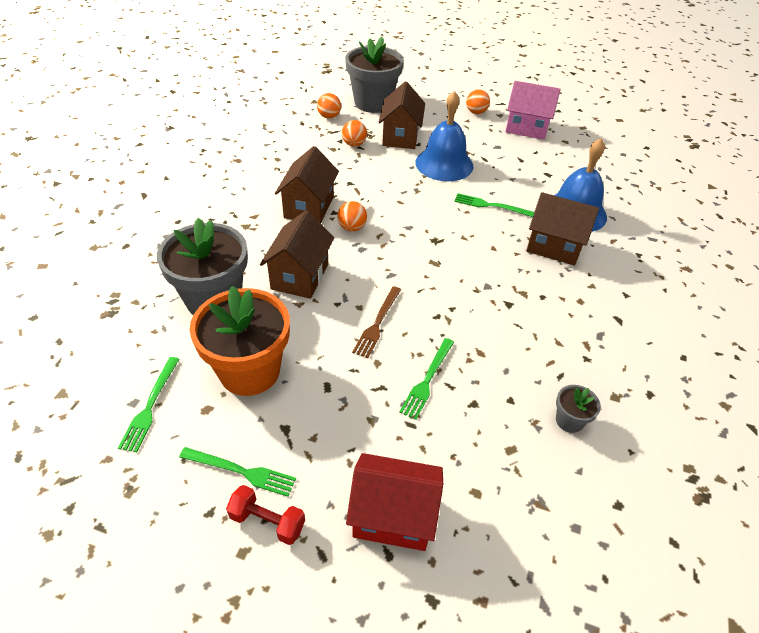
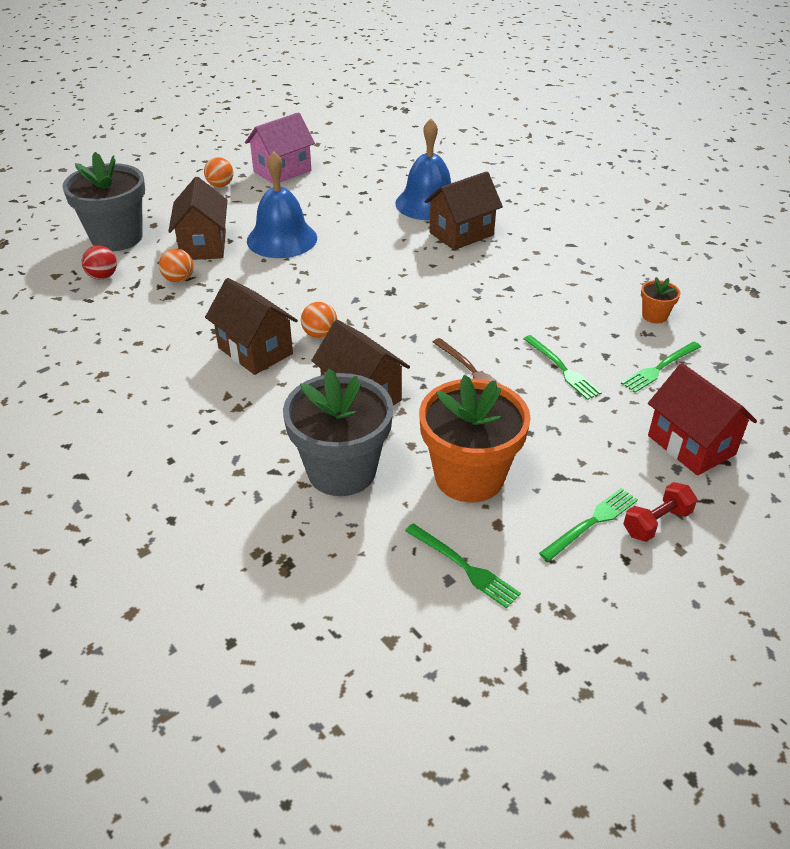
camera: 55 degrees left, 5 degrees down
orange ball [317,93,341,119] -> red ball [82,245,117,280]
red house [346,453,443,551] -> red house turned 75 degrees counterclockwise [648,363,757,476]
brown house [379,81,425,149] -> brown house turned 45 degrees clockwise [168,177,228,260]
green fork [454,193,534,217] -> green fork moved to [621,342,701,392]
grey flower pot [556,385,601,433] -> orange flower pot [641,277,680,324]

